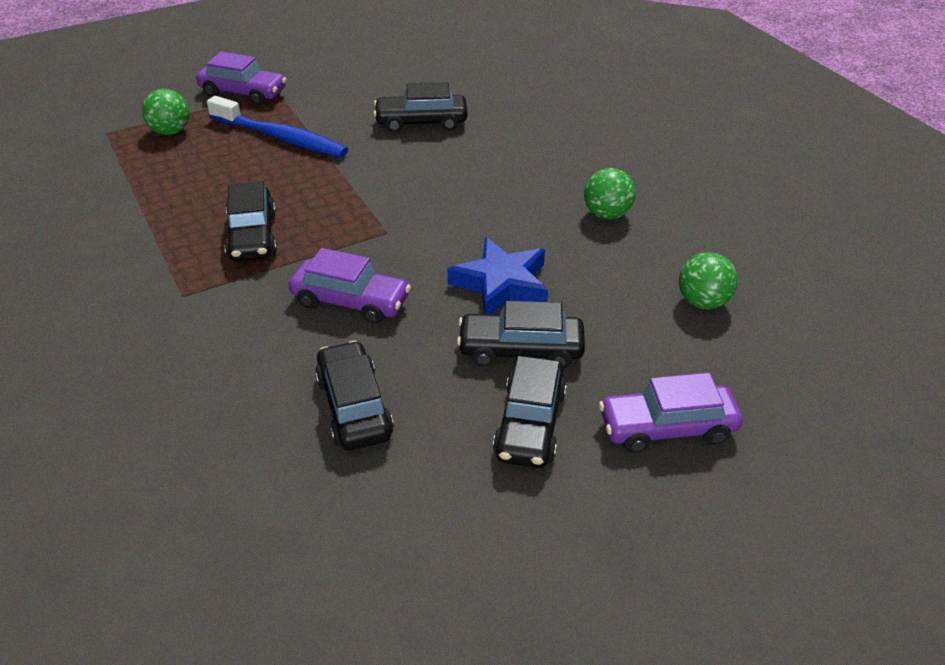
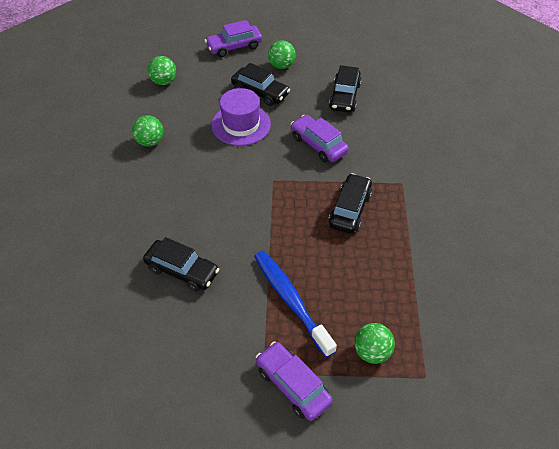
camera: 150 degrees left, 10 degrees up
blue star [447,237,548,315] -> purple hat [212,88,271,146]
black car [493,356,567,468] -> green ball [268,41,296,69]
purple car [599,373,743,453] -> purple car turned 135 degrees clockwise [205,20,262,57]

